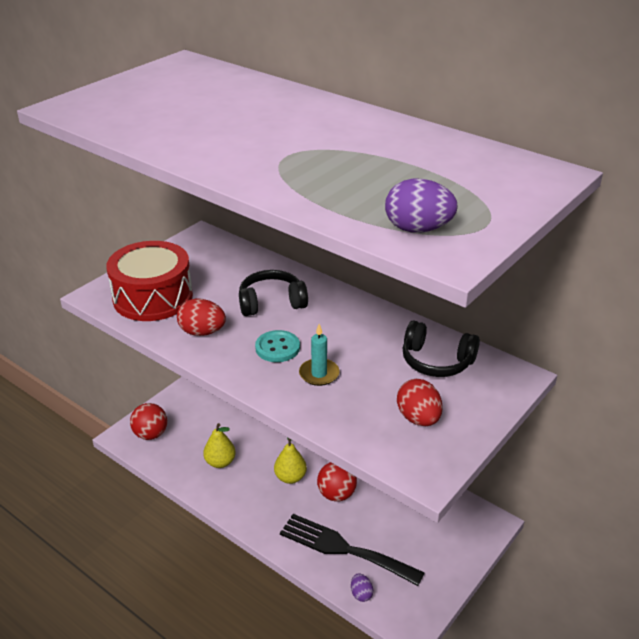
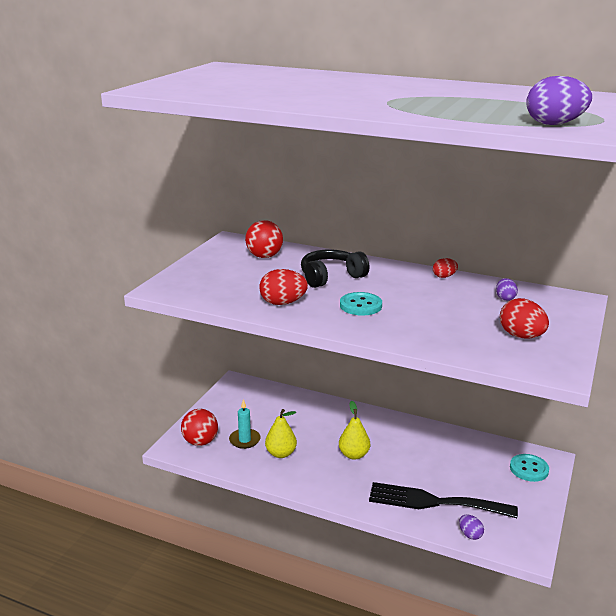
camera: 15 degrees left, 10 degrees down
red drum [106,241,193,321] -> none
turquoise candle [299,324,340,386] -> turquoise candle moved to [229,399,261,449]
red ball [317,462,357,502] -> red ball moved to [245,220,283,258]
black headphones [402,321,480,377] -> purple egg [496,278,518,301]
none -> red egg [433,258,458,278]
none -> turquoise button [510,454,549,482]

